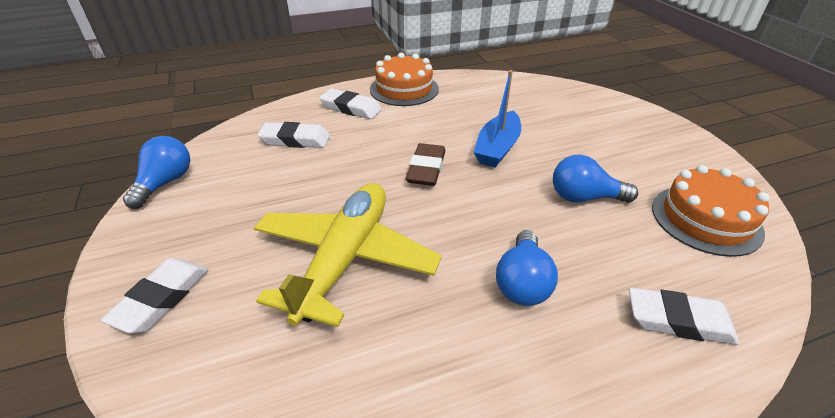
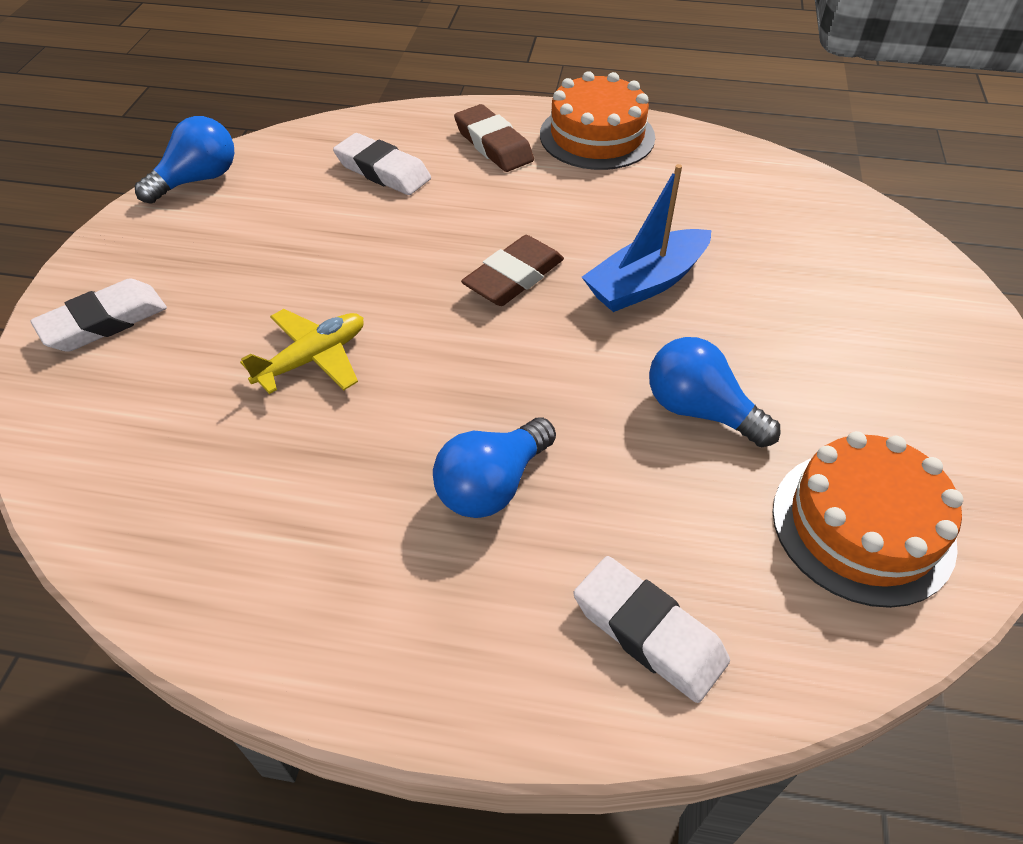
camera: 30 degrees right, 10 degrees up
yellow plane [254,183,442,327] -> yellow plane [240,309,363,394], size x0.51
white eraser [320,89,382,119] -> brown eraser [454,104,534,172]

